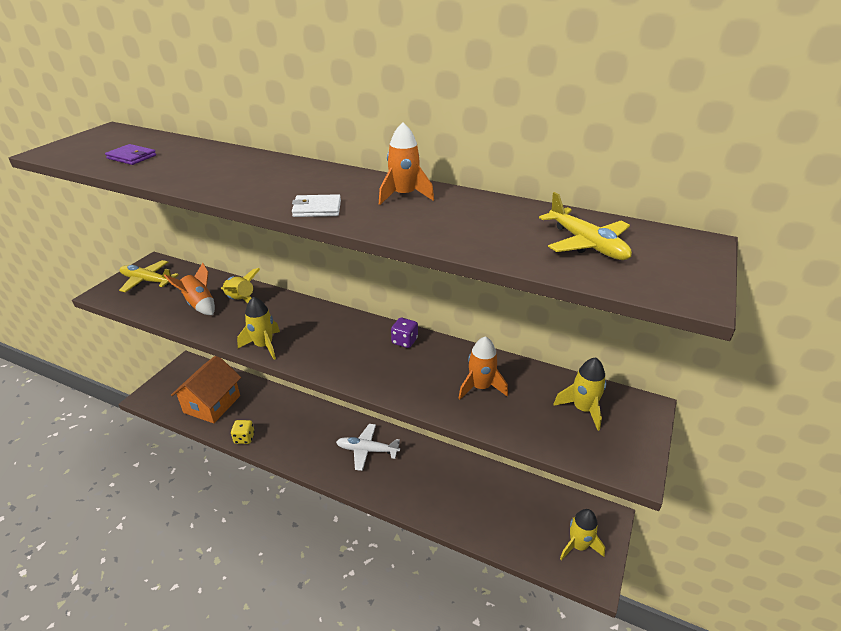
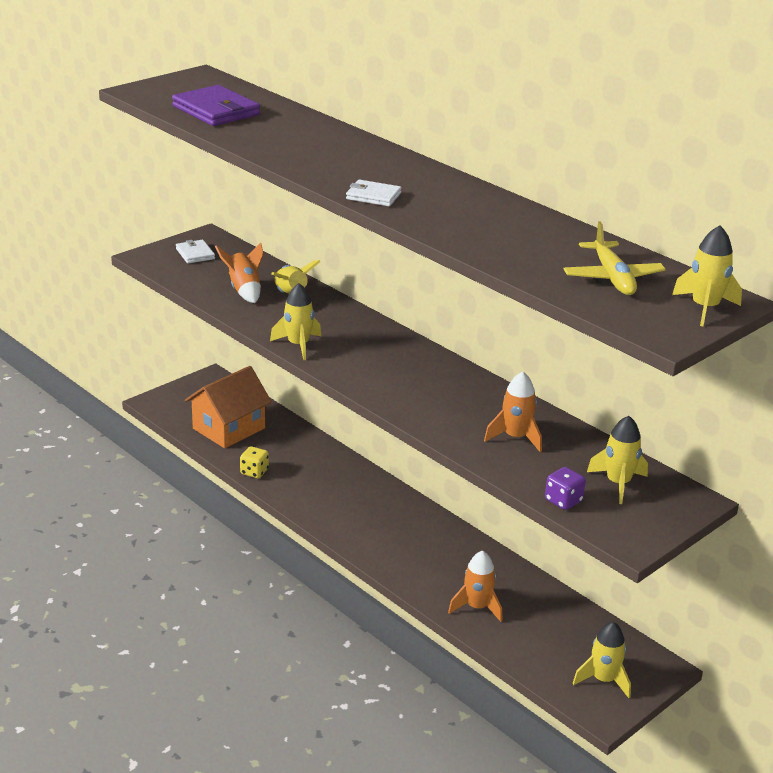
camera: 20 degrees right, 5 degrees down
purple wallet [105,144,156,165] -> purple wallet [172,85,260,126], size x1.77
yellow plane [119,260,179,292] -> white wallet [176,240,215,263]
white plane [336,424,400,471] -> none
orange rocket [379,123,434,205] -> orange rocket moved to [448,550,503,622]
purple dice [391,318,418,348] -> purple dice moved to [545,467,586,510]
none -> yellow rocket [672,225,742,326]

